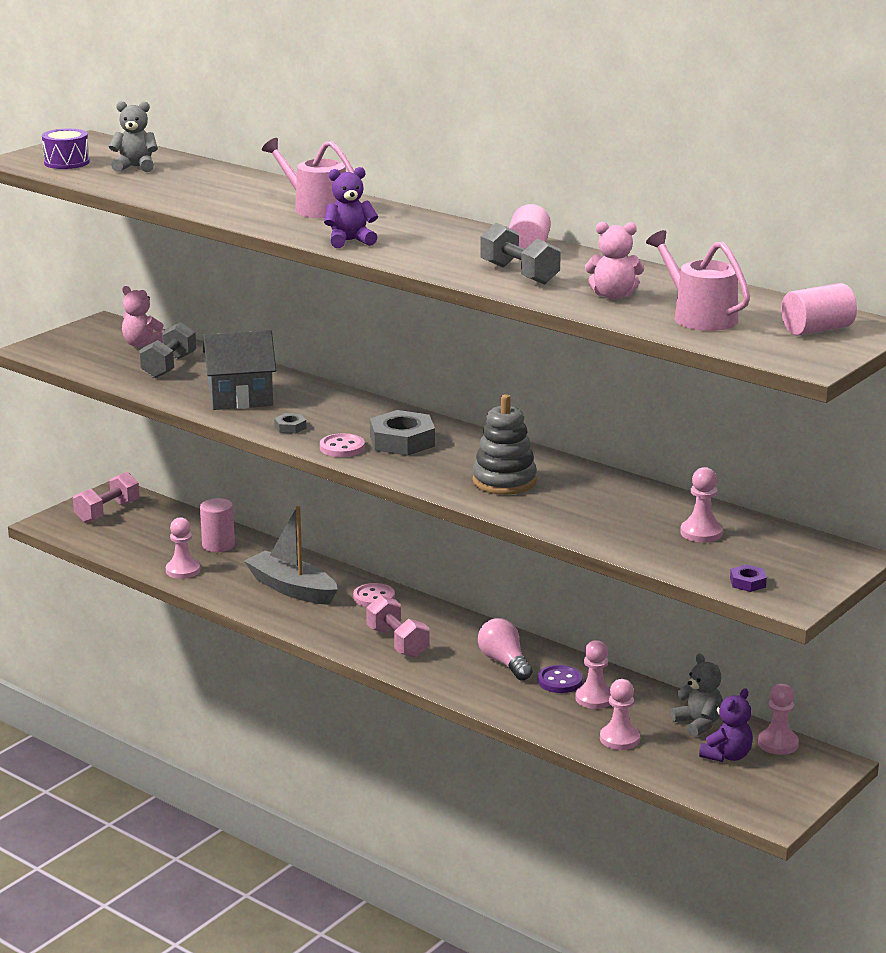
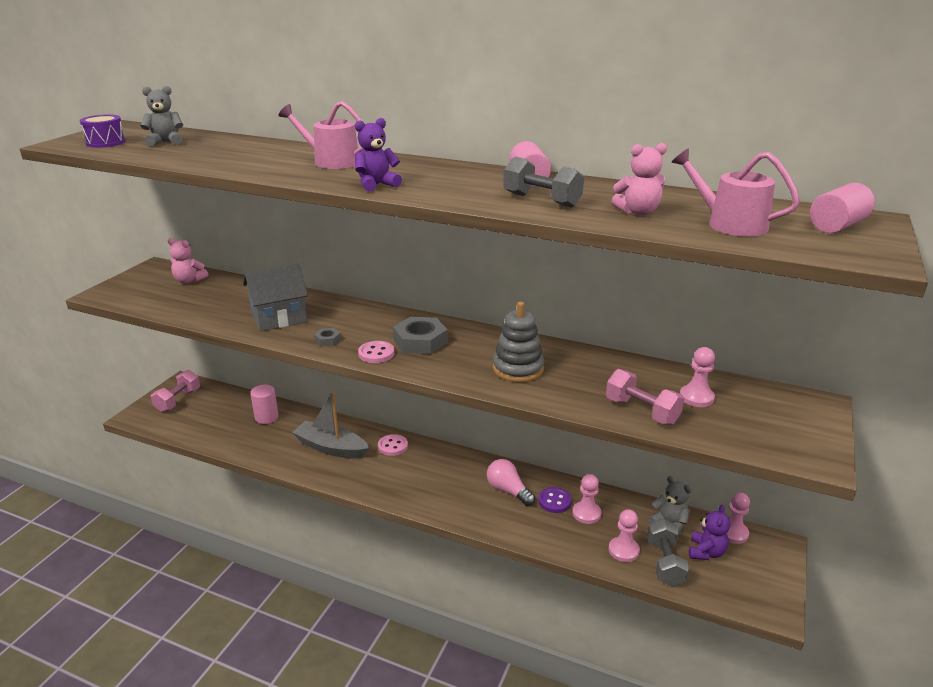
camera: 15 degrees left, 5 degrees up
grey dumbbell [139,322,196,378] -> grey dumbbell moved to [647,519,690,586]
pink pawn [166,517,200,579] -> none
pink dumbbell [366,595,429,658] -> pink dumbbell moved to [606,369,684,425]
purple nut [730,564,767,592] -> none

